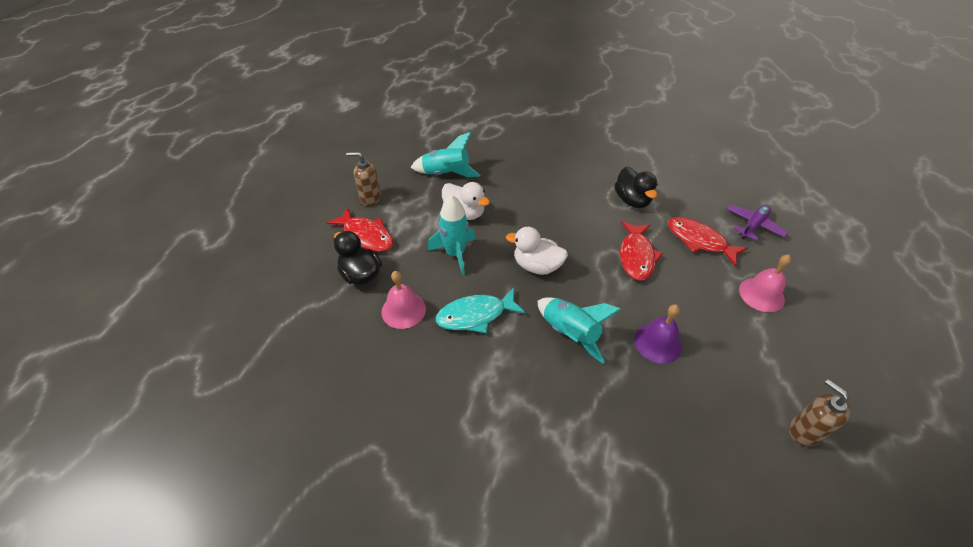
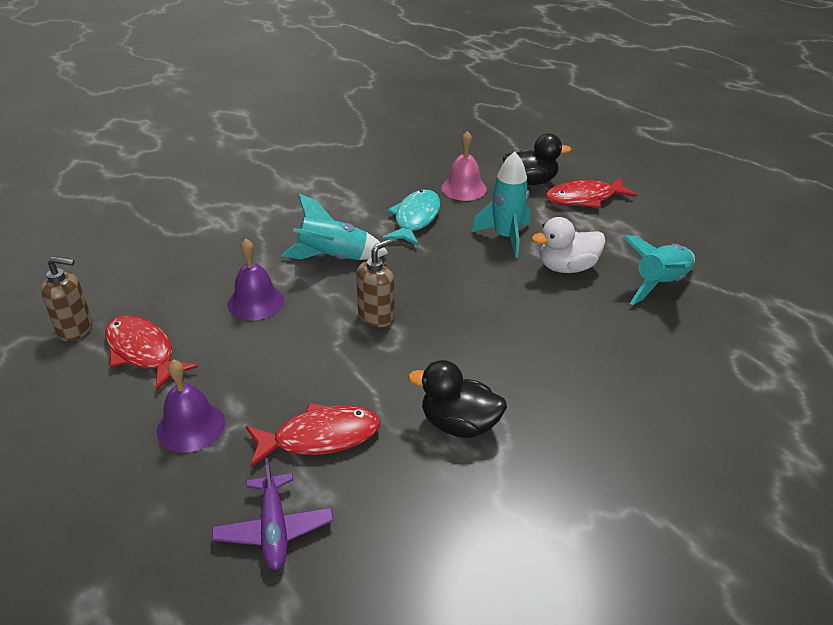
camera: 125 degrees right, 10 degrees down
brown soap dispenser [346,152,381,206] -> brown soap dispenser moved to [356,239,395,327]
white duck [506,227,568,275] -> none
red fish [620,221,663,281] -> red fish moved to [105,316,198,391]
pink bell [739,255,791,312] -> purple bell [157,359,225,453]

